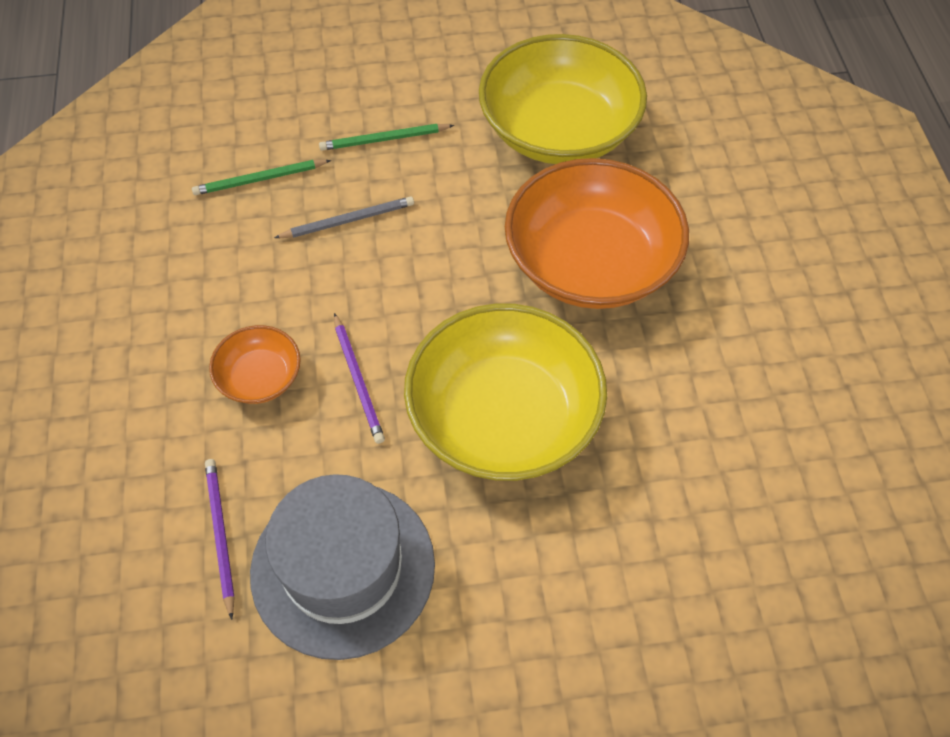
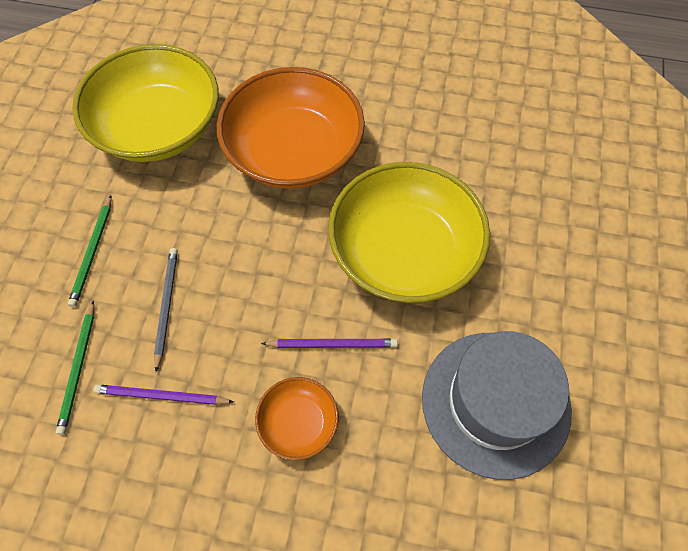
camera: 70 degrees left, 5 degrees up
purple pencil [205,459,235,620] -> purple pencil moved to [93,384,234,405]

